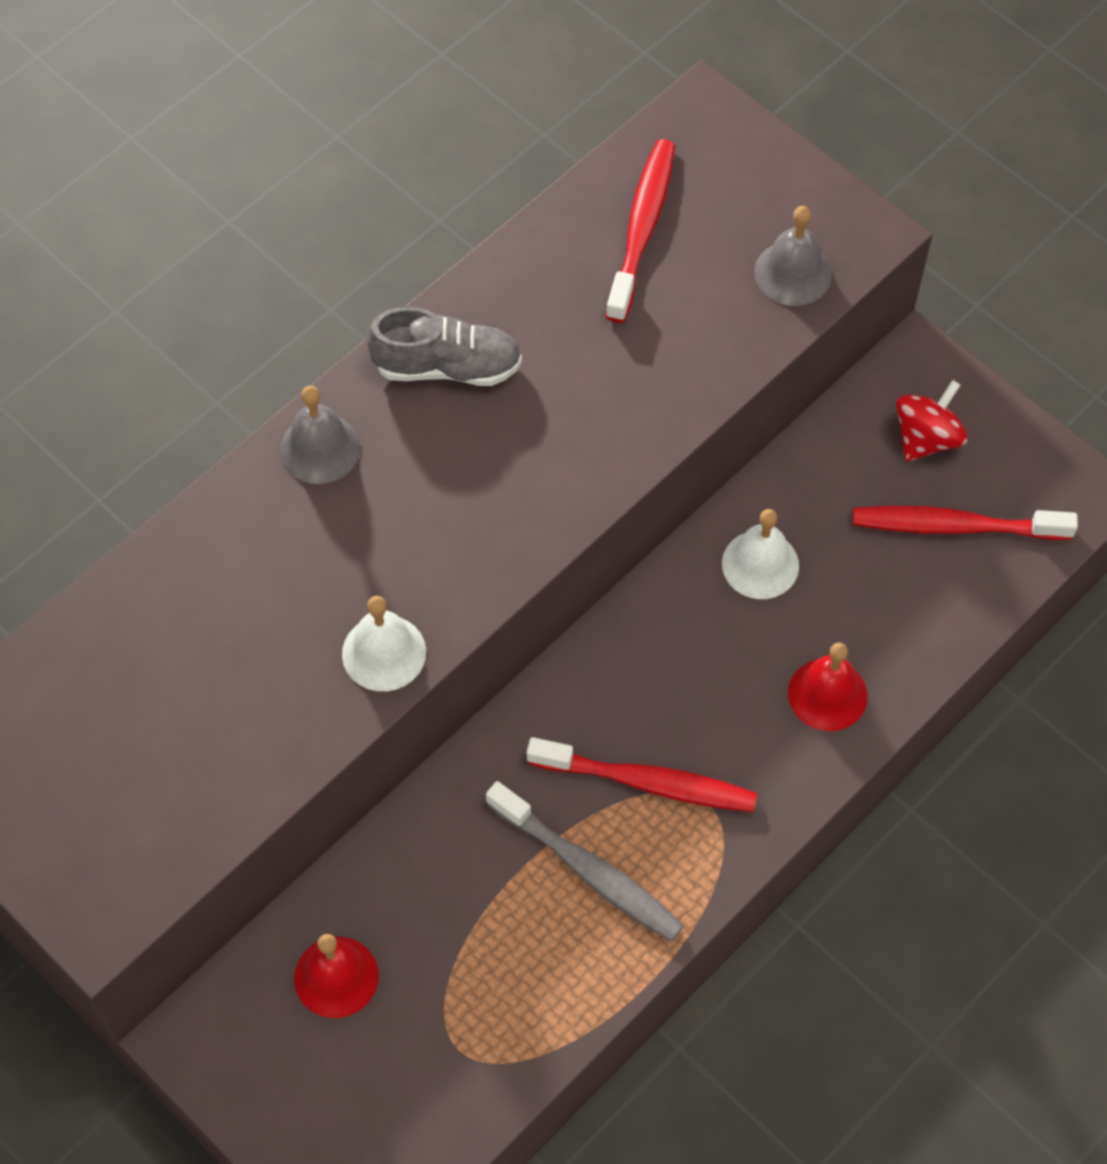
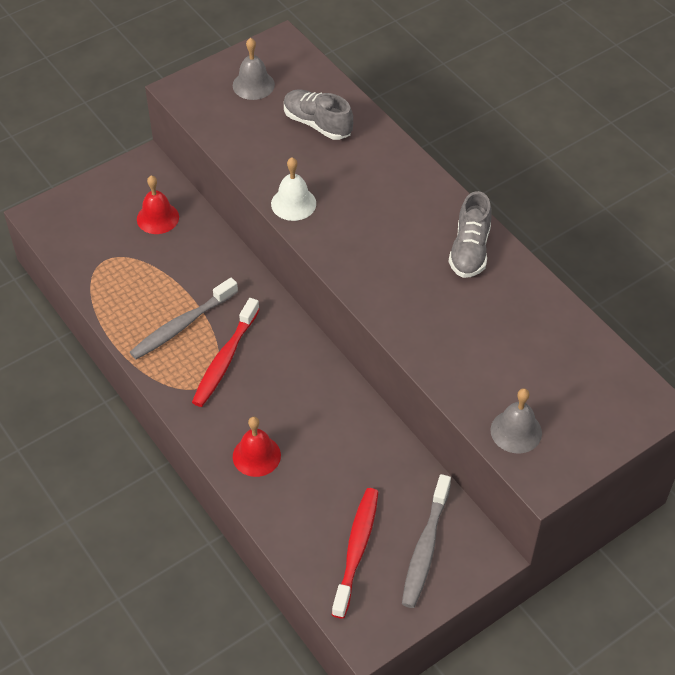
camera: 100 degrees right, 10 degrees down
grey bell [280,386,361,484] -> grey bell moved to [233,38,275,100]
red toothbrush [606,139,675,323] -> none
white bell [722,509,799,599] -> none
red spinning top [896,380,968,462] -> grey toothbrush [402,474,451,608]
none -> grey shoe [284,89,353,140]

